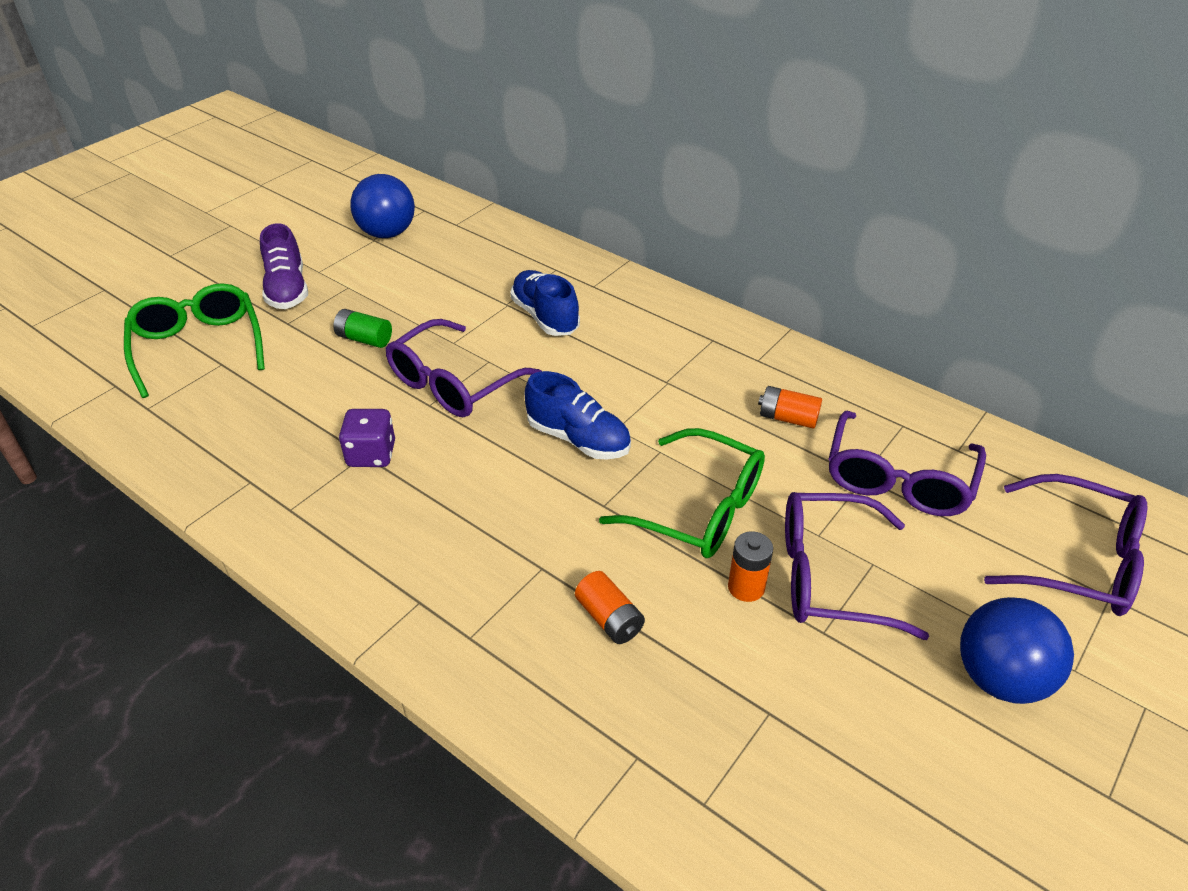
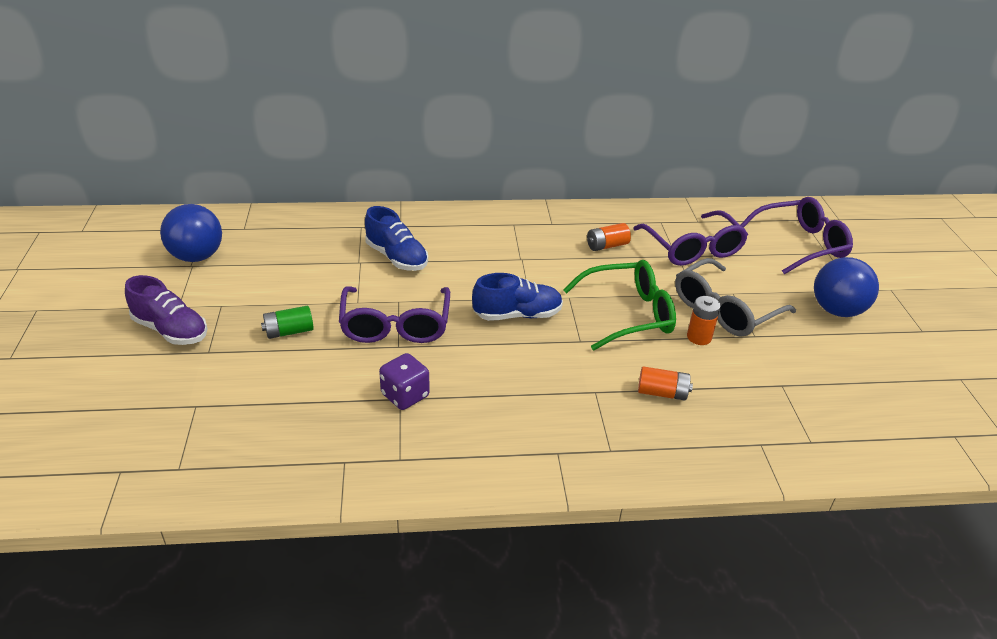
camera: 45 degrees left, 5 degrees down
green glasses [124,283,265,398] -> none
blue shoe [510,270,580,336] -> blue shoe turned 150 degrees counterclockwise [365,206,428,271]
purple glasses [785,492,929,640] -> grey glasses [675,258,796,337]

